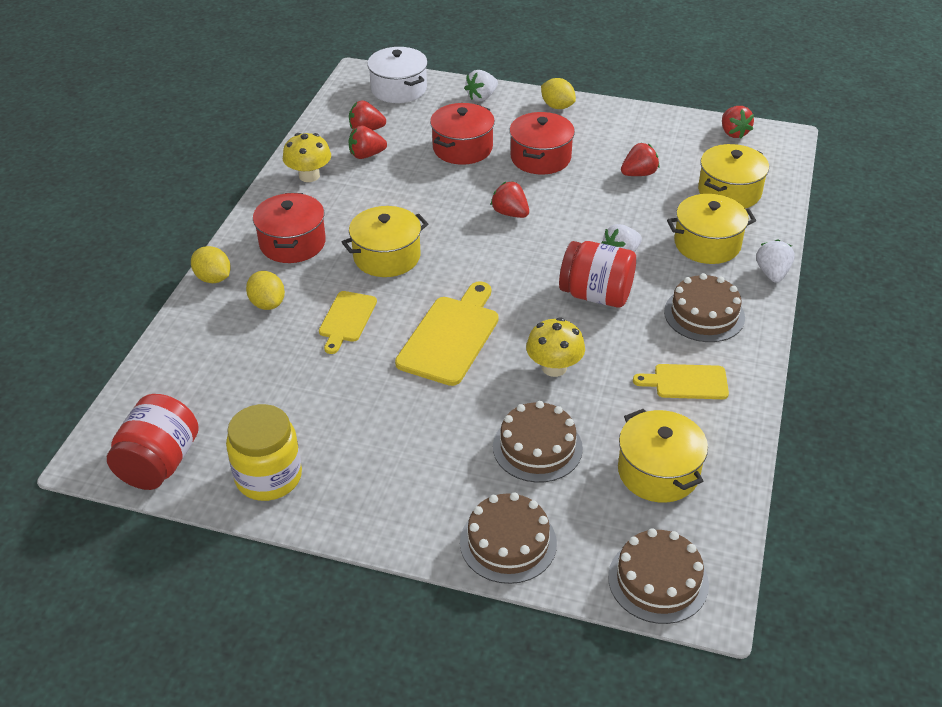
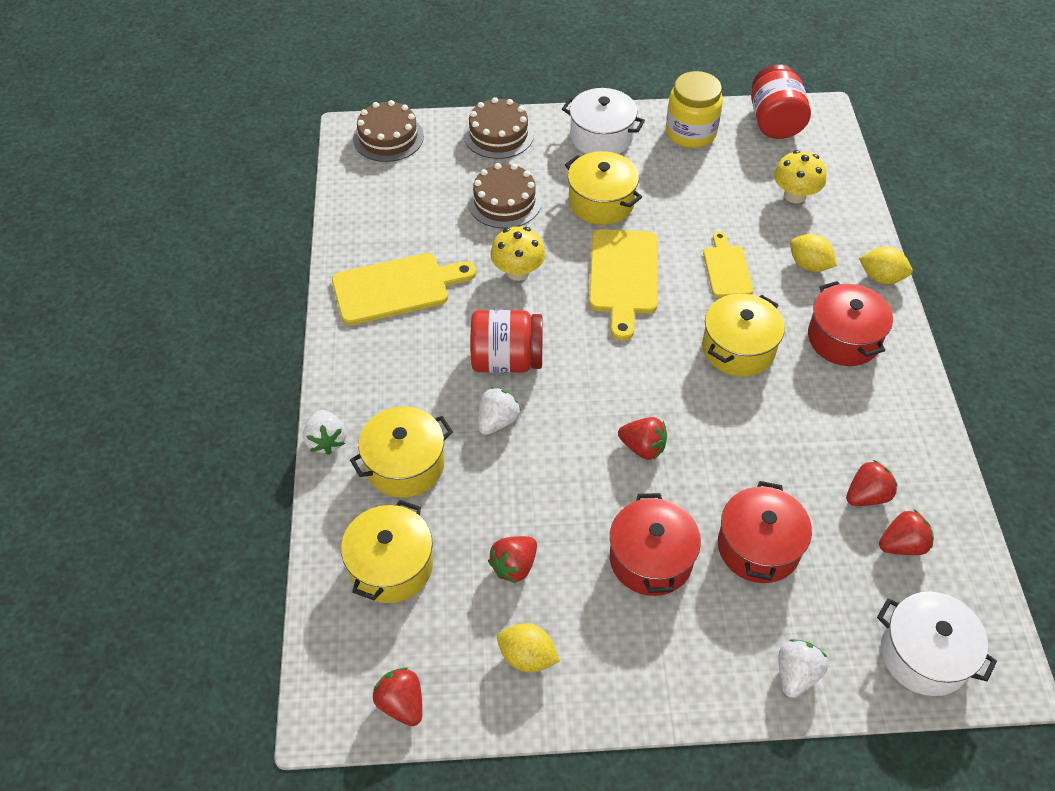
camera: 160 degrees right, 10 degrees up
yellow mushroom [283,133,331,182] -> yellow mushroom moved to [774,150,826,203]
yellow lemon [541,78,576,109] -> yellow lemon moved to [497,623,560,672]
yellow pot [618,409,708,503] -> yellow pot moved to [565,151,642,225]
yellow cutting board [633,364,729,399] -> yellow cutting board [332,253,476,325], size x1.64
brown cake [664,273,745,342] -> none
none -> white pot [562,88,645,154]

